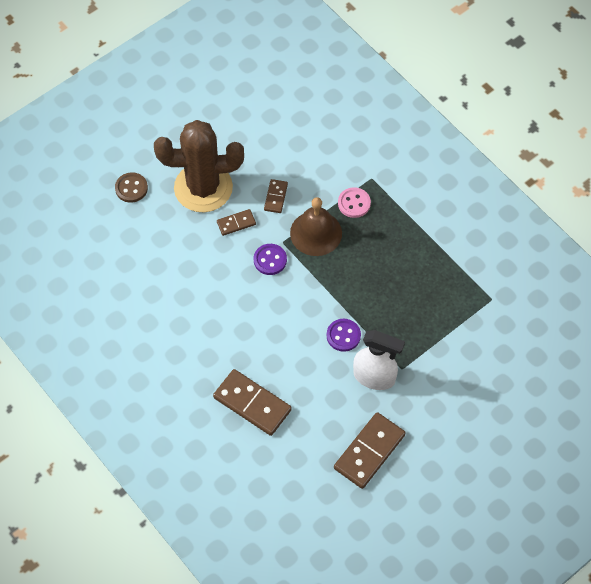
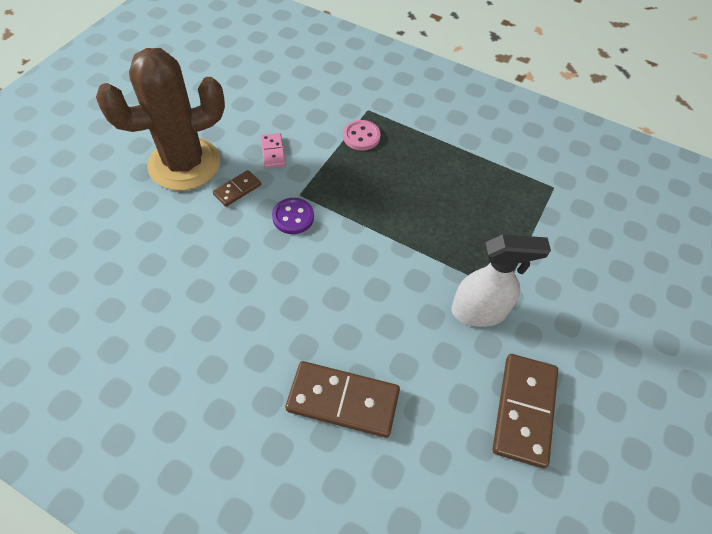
camera: 25 degrees left, 5 degrees down
brown button [115,172,148,203] -> none
brown domino [264,179,288,213] -> pink domino [260,133,286,168]
brown bell [290,197,342,256] -> none
purple button [327,319,361,352] -> none

